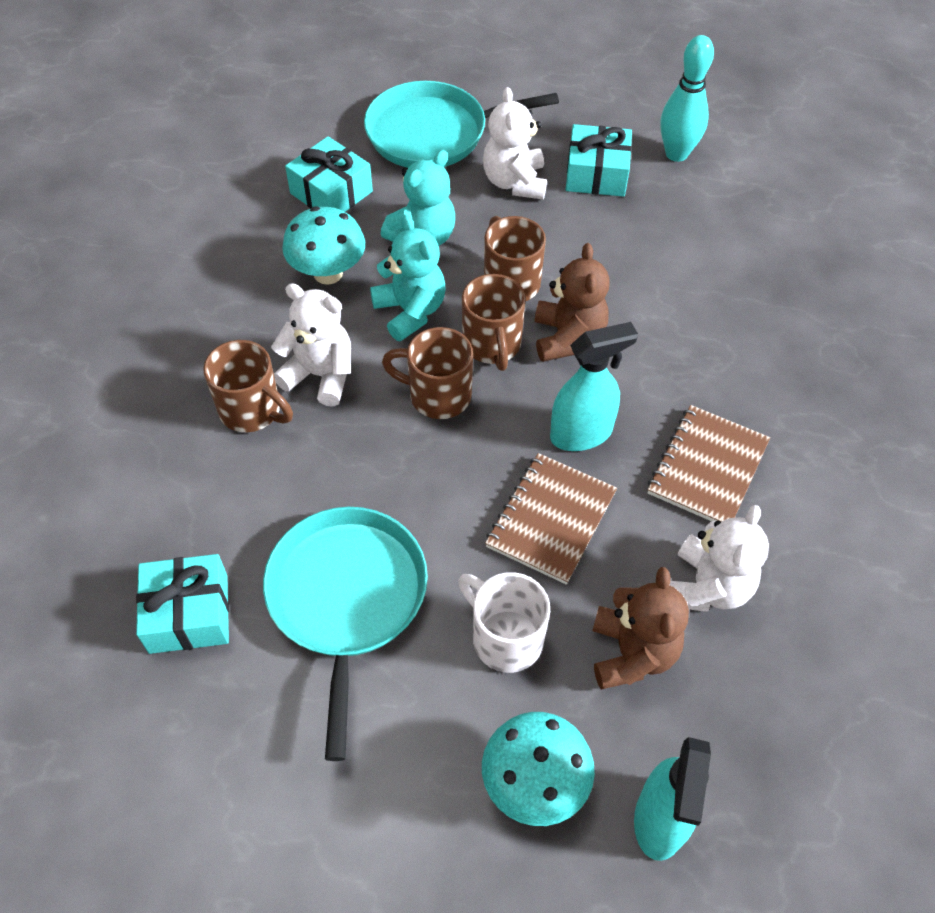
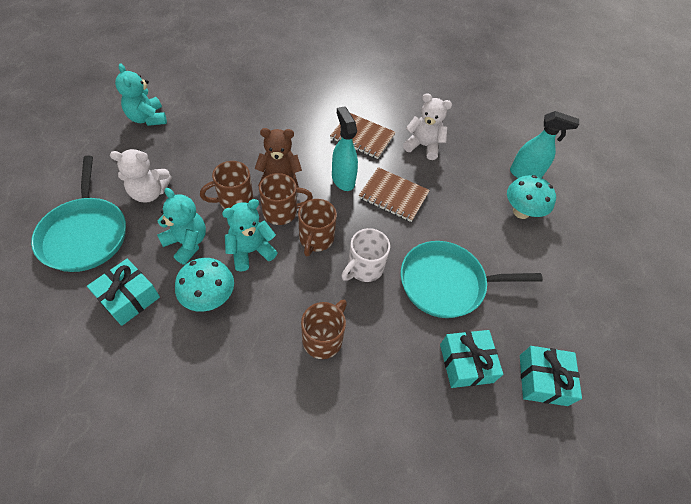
camera: 95 degrees left, 0 degrees up
white teddy bear [271,283,351,407] -> none
white mug [458,572,550,673] -> white mug moved to [341,228,390,282]
turquoise gift [565,124,632,197] -> turquoise gift moved to [520,346,582,406]
brown teddy bear [592,567,689,689] -> none
turquoise bowling pin [660,35,714,162] -> turquoise teddy bear [115,64,167,126]

